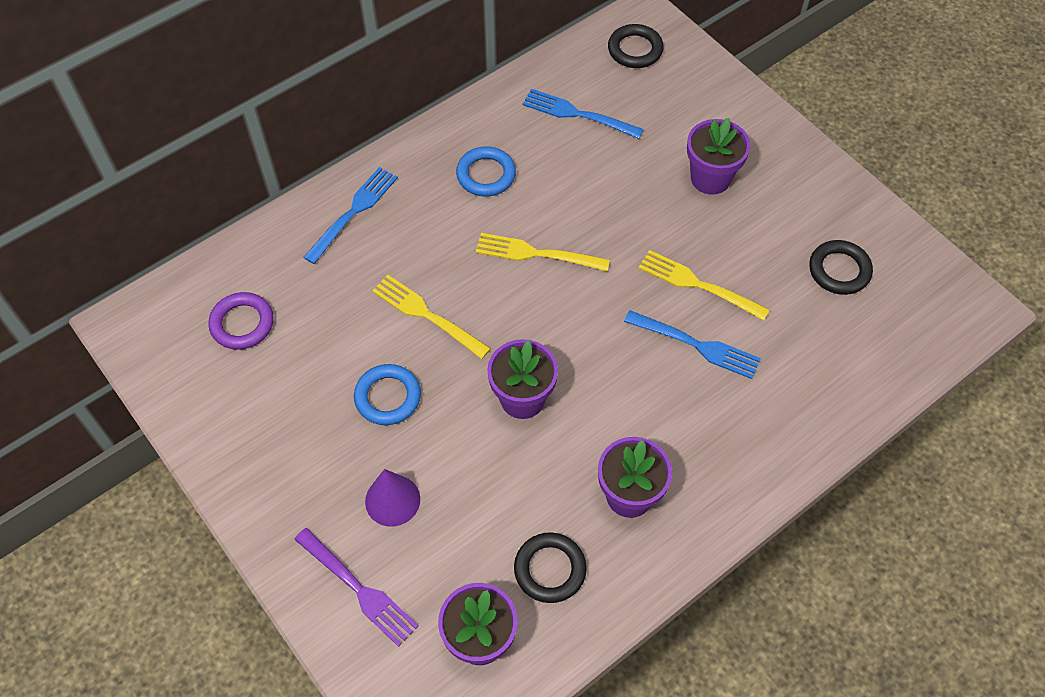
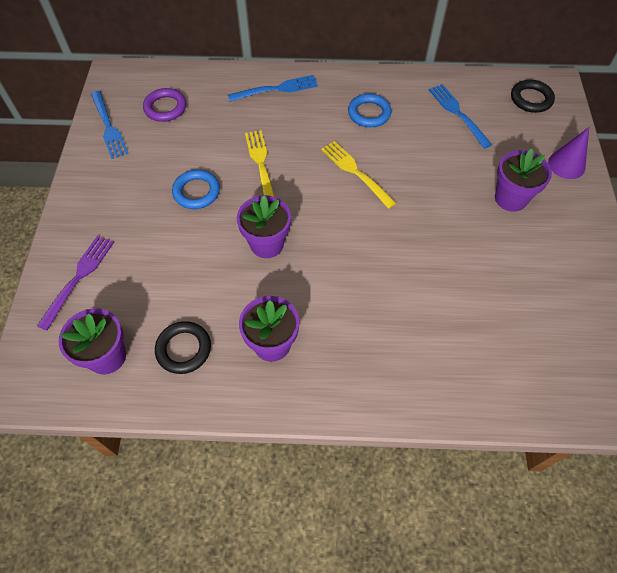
camera: 40 degrees right, 0 degrees up
purple fork [294,528,419,647] -> purple fork turned 150 degrees counterclockwise [37,236,114,330]
purple cone [365,469,420,527] -> purple cone moved to [548,127,589,179]
blue fork [624,310,761,379] -> blue fork moved to [91,91,128,159]
yellow fork [639,250,770,321] -> none
black ring [809,240,873,295] -> none

